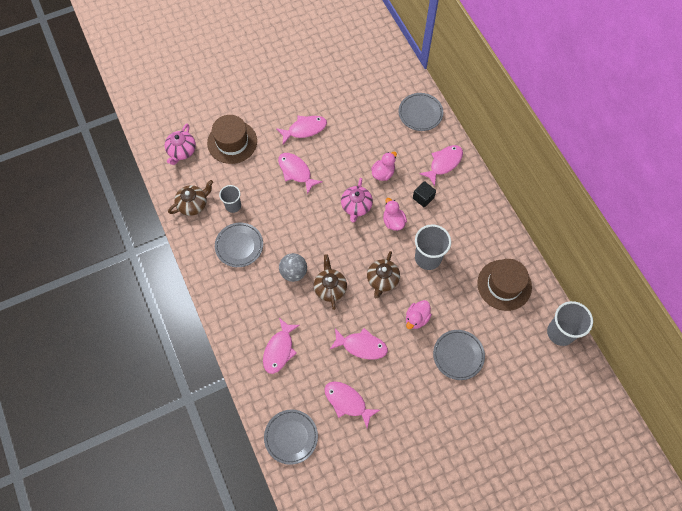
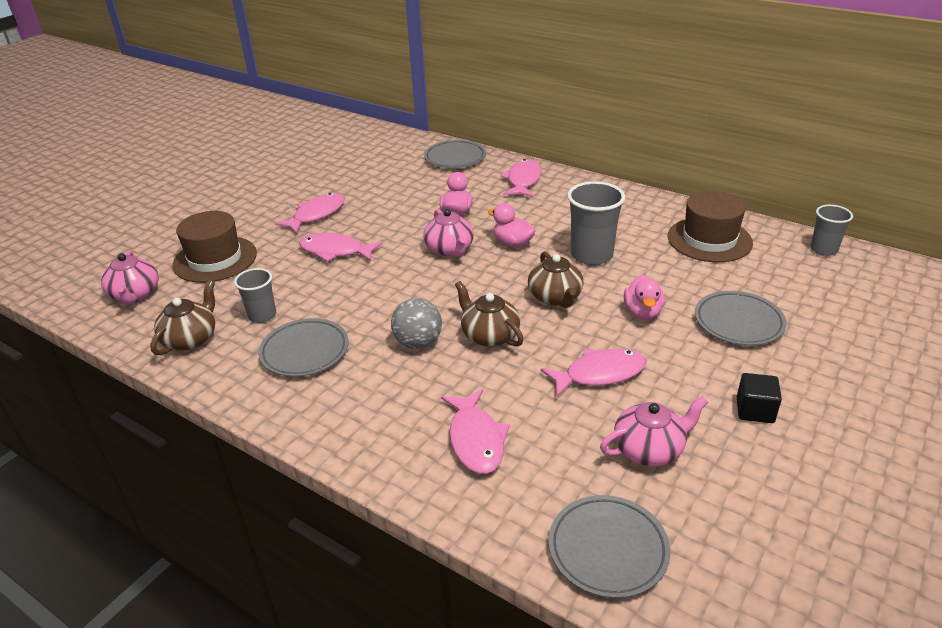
camera: 30 degrees left, 30 degrees down
pink fish [324,381,380,428] -> pink teapot [600,396,708,466]
black cube [413,181,436,207] -> black cube moved to [737,373,782,423]
grey cup [547,301,593,346] -> grey cup [810,205,853,256], size x0.61

